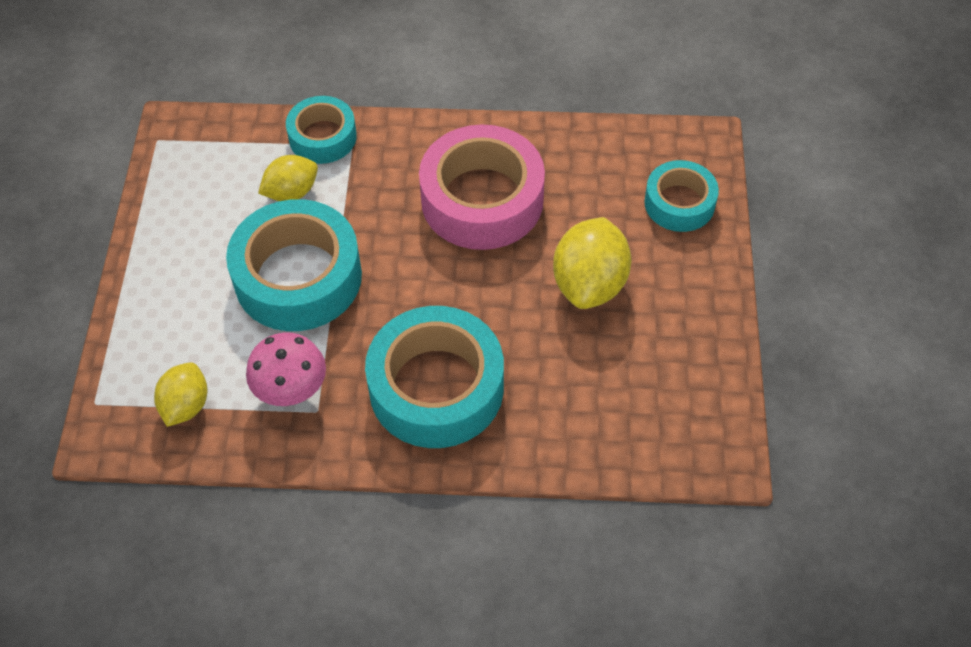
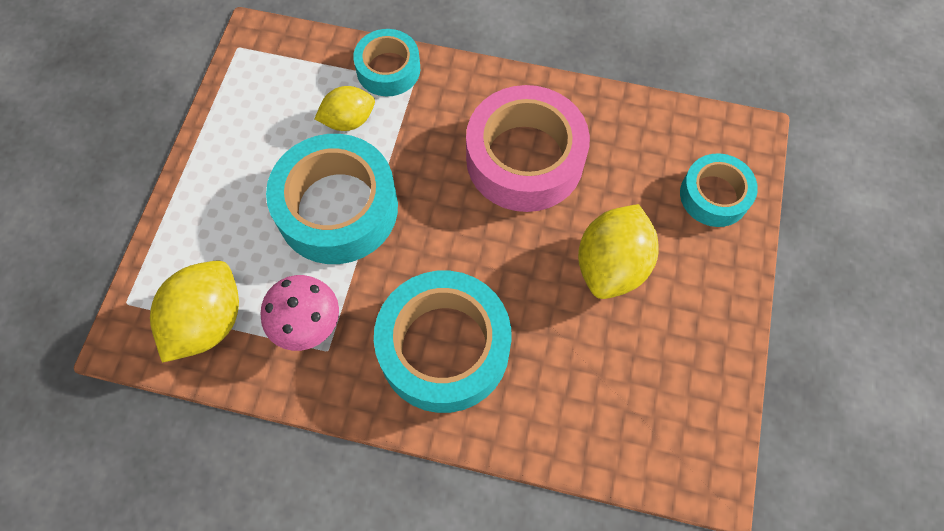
camera: 10 degrees right, 10 degrees up
yellow lemon [154,362,207,427] -> yellow lemon [150,260,239,363], size x1.60

